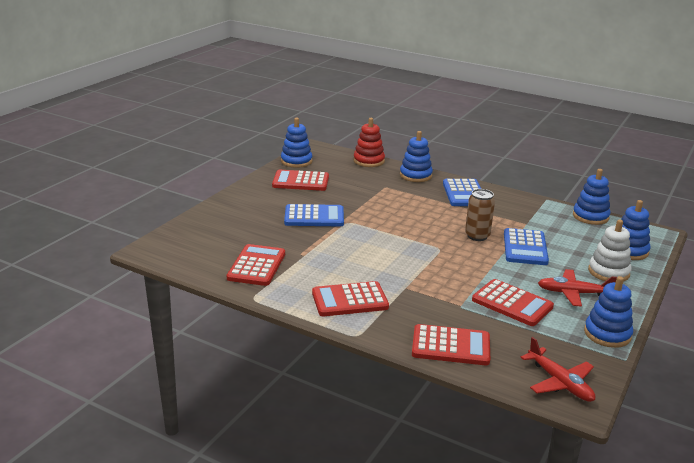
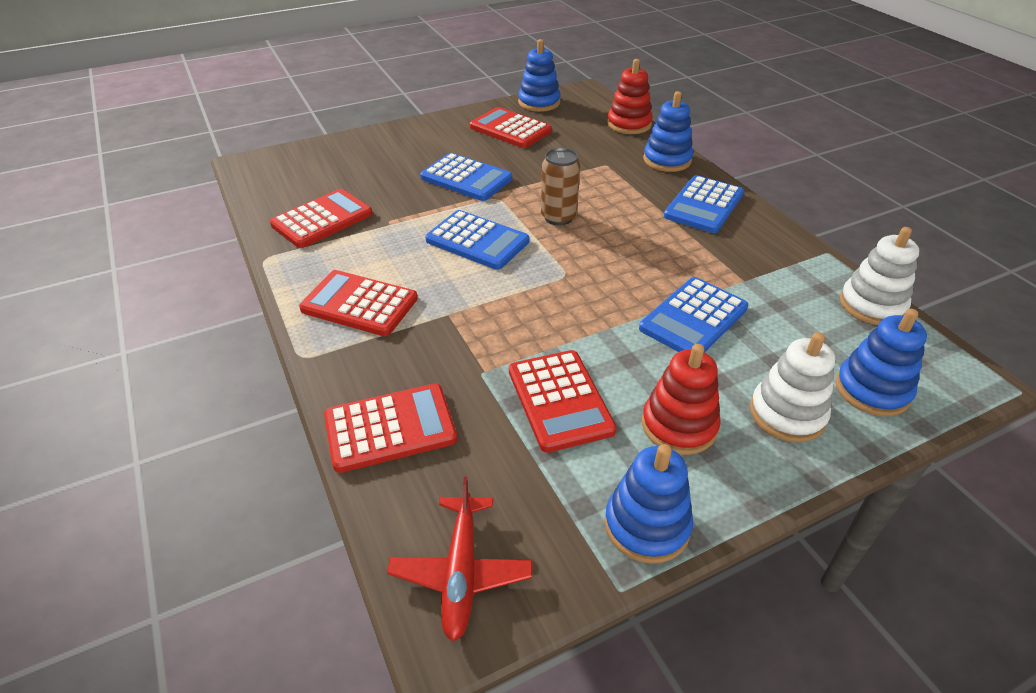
camera: 35 degrees right, 15 degrees up
red calculator [412,324,490,365] -> red calculator turned 60 degrees counterclockwise [324,383,457,473]
brown can [465,189,495,241] -> brown can moved to [541,148,580,226]
red plane [538,269,617,307] -> red stacking toy [642,344,721,455]
blue stacking toy [573,169,610,225] -> white stacking toy [840,227,919,325]
none -> blue calculator [425,210,529,270]

